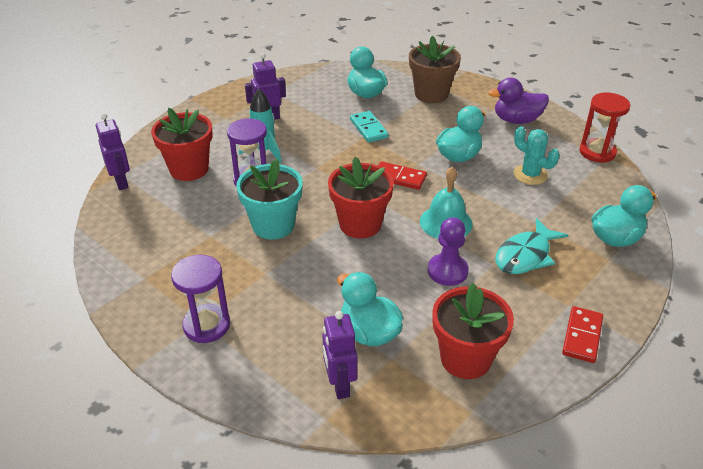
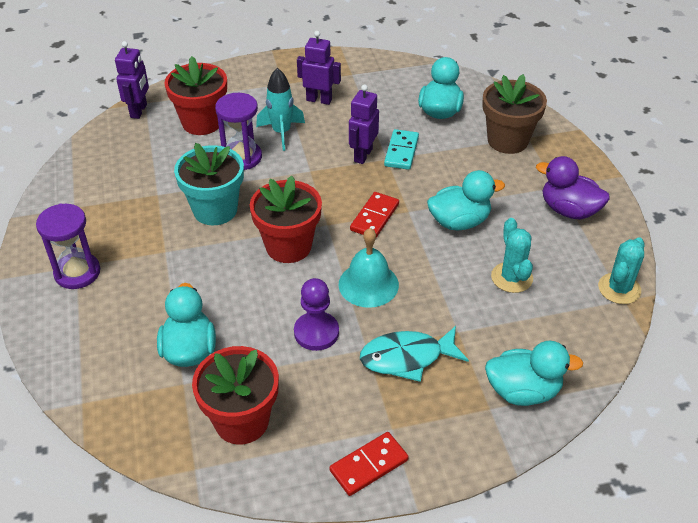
camera: 35 degrees right, 5 degrees up
purple robot [322,311,357,399] -> purple robot moved to [349,85,379,164]
red domino [378,161,427,190] -> red domino turned 60 degrees clockwise [350,192,399,238]
red hourglass [579,92,630,163] -> turquoise cactus [598,237,645,304]

